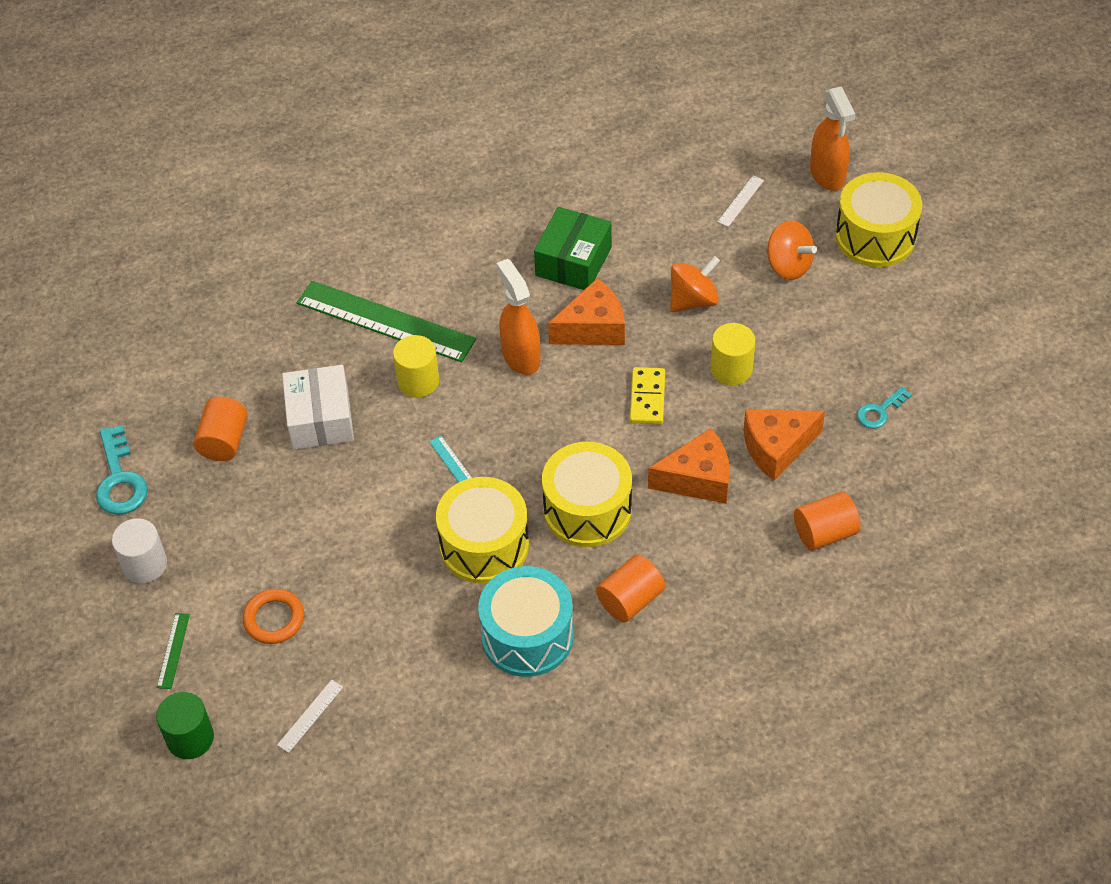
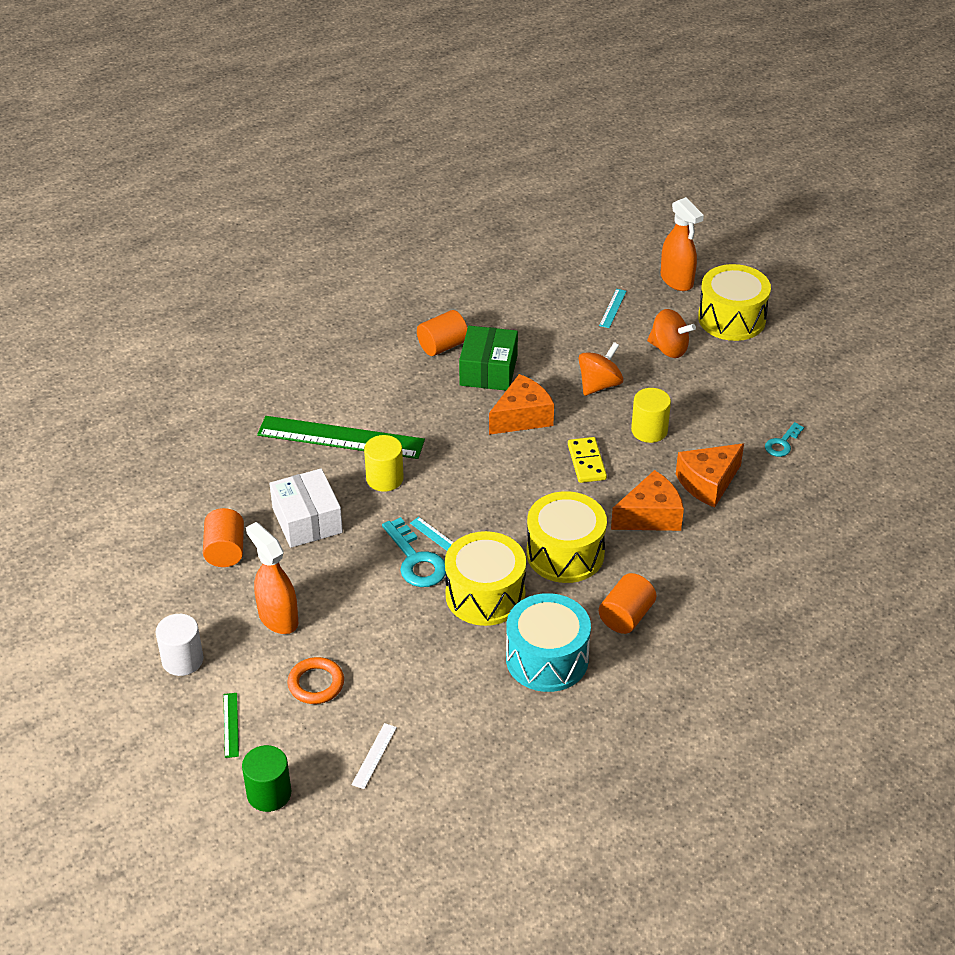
camera: 15 degrees left, 10 degrees down
turquoise key [96,425,148,515] -> turquoise key moved to [382,517,446,587]
orange spray bottle [496,259,540,375] -> orange spray bottle moved to [246,522,298,634]
white ruler [718,176,764,227] -> turquoise ruler [599,289,627,328]
orange cylinder [794,492,861,550] -> orange cylinder moved to [417,310,468,356]

